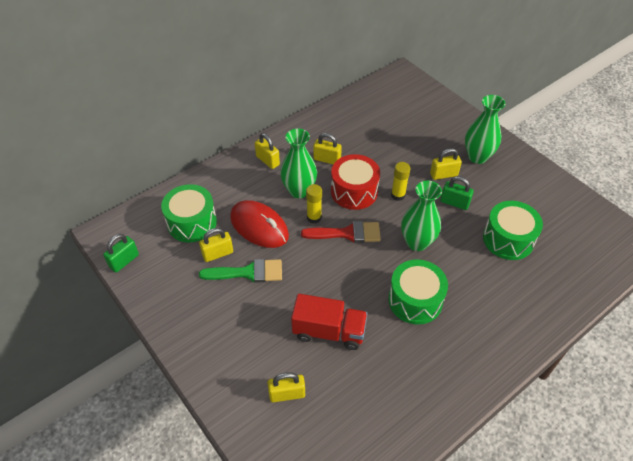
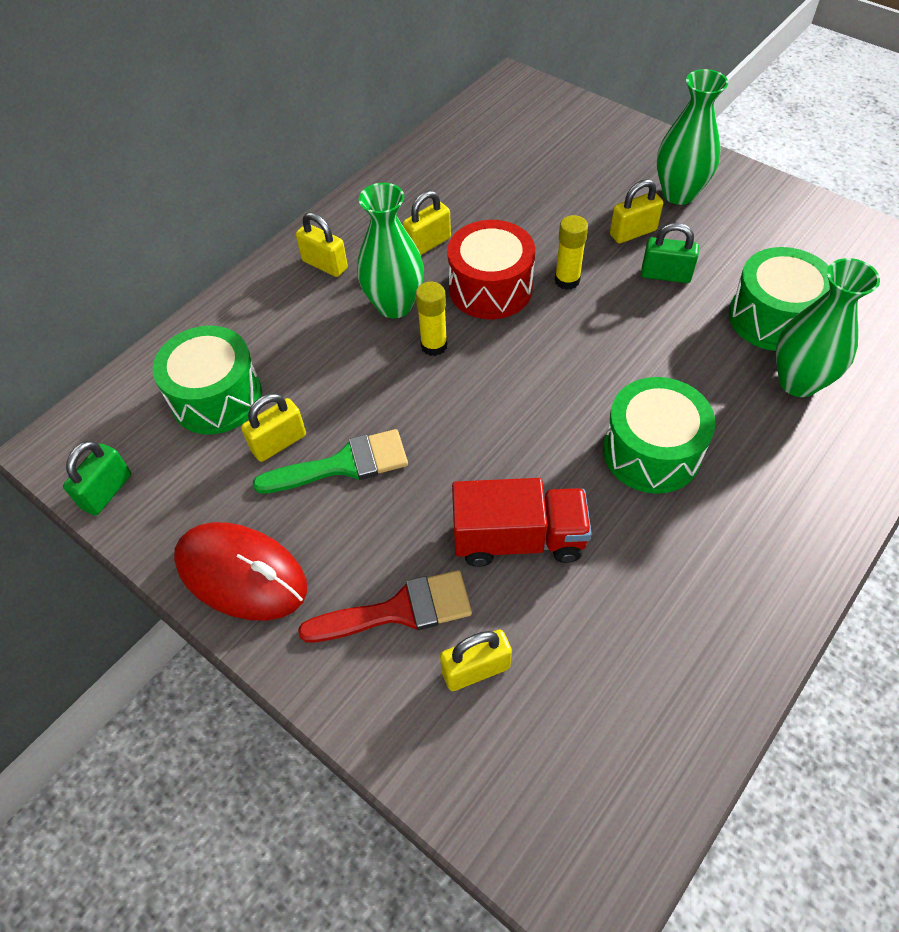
camera: 10 degrees left, 5 degrees up
red mouse [230,200,289,248] -> red mouse moved to [174,522,307,621]
red brush [301,221,381,243] -> red brush moved to [298,570,472,642]
yellow padlock [313,133,342,164] -> yellow padlock turned 45 degrees counterclockwise [403,190,451,255]
green vase [401,180,442,251] -> green vase moved to [776,258,880,397]

